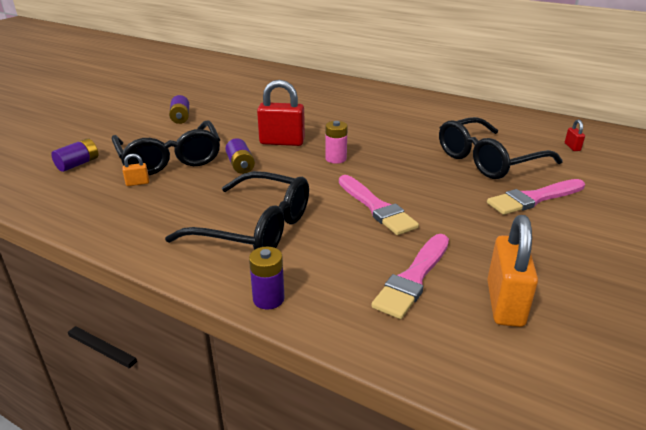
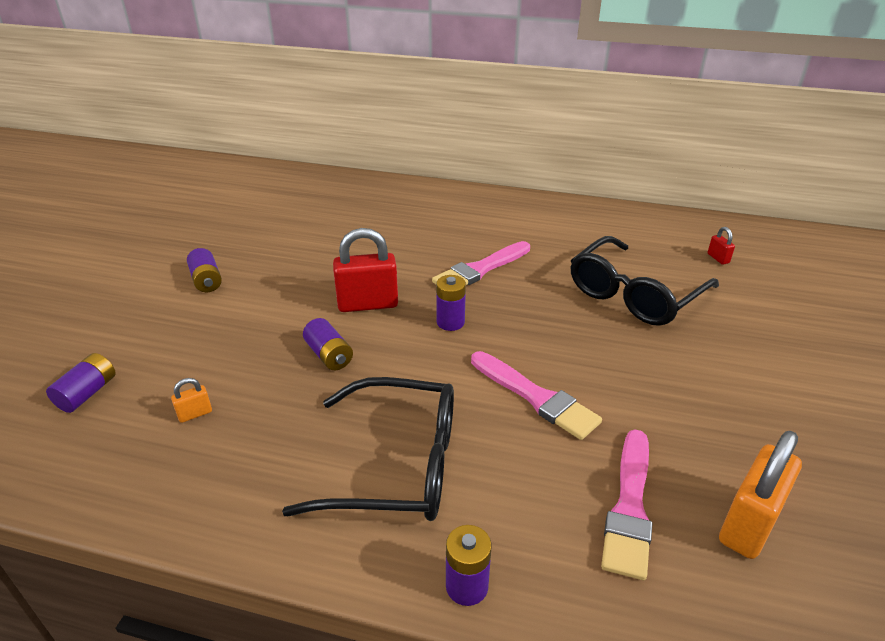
camera: 15 degrees left, 5 degrees up
black glasses [111,120,220,175] -> none
pink battery [325,121,348,164] -> purple battery [436,275,466,331]
pink brush [487,179,585,215] -> pink brush moved to [432,241,530,285]
orange padlock [487,215,538,327] -> orange padlock turned 45 degrees clockwise [719,431,802,559]

